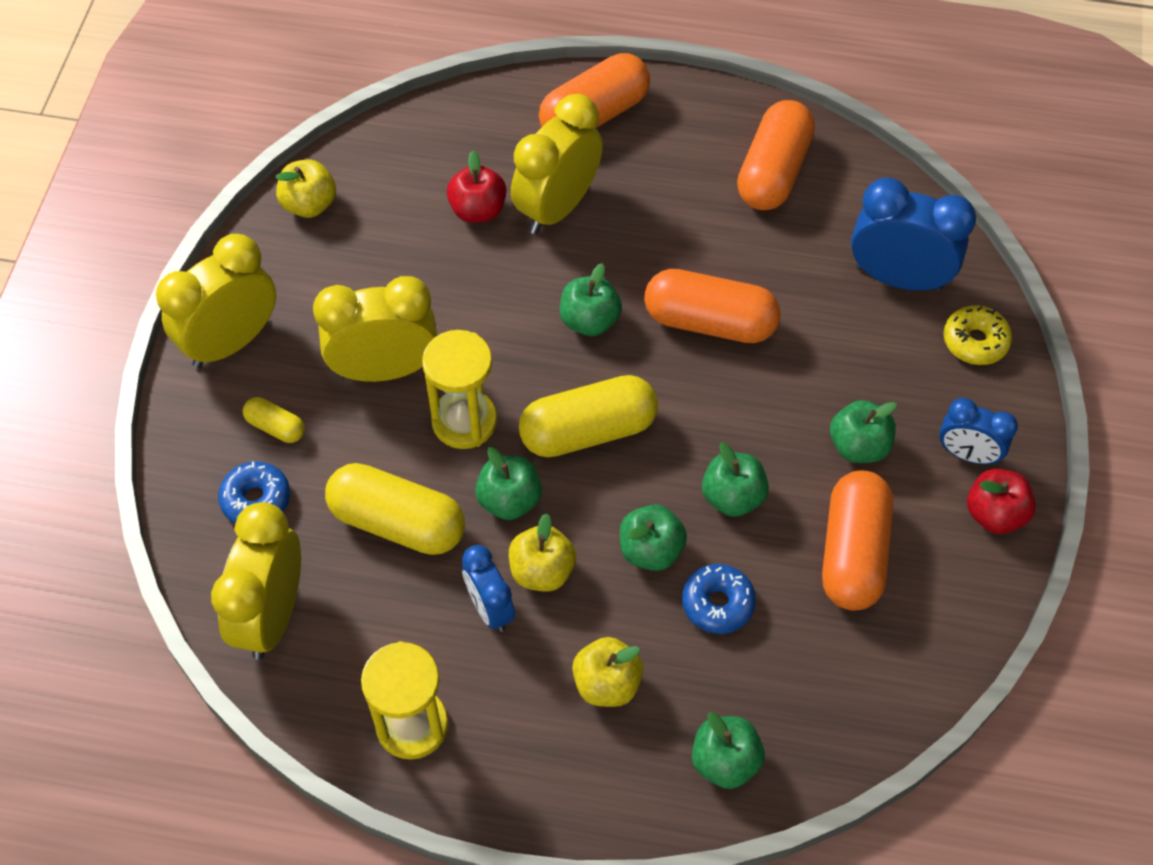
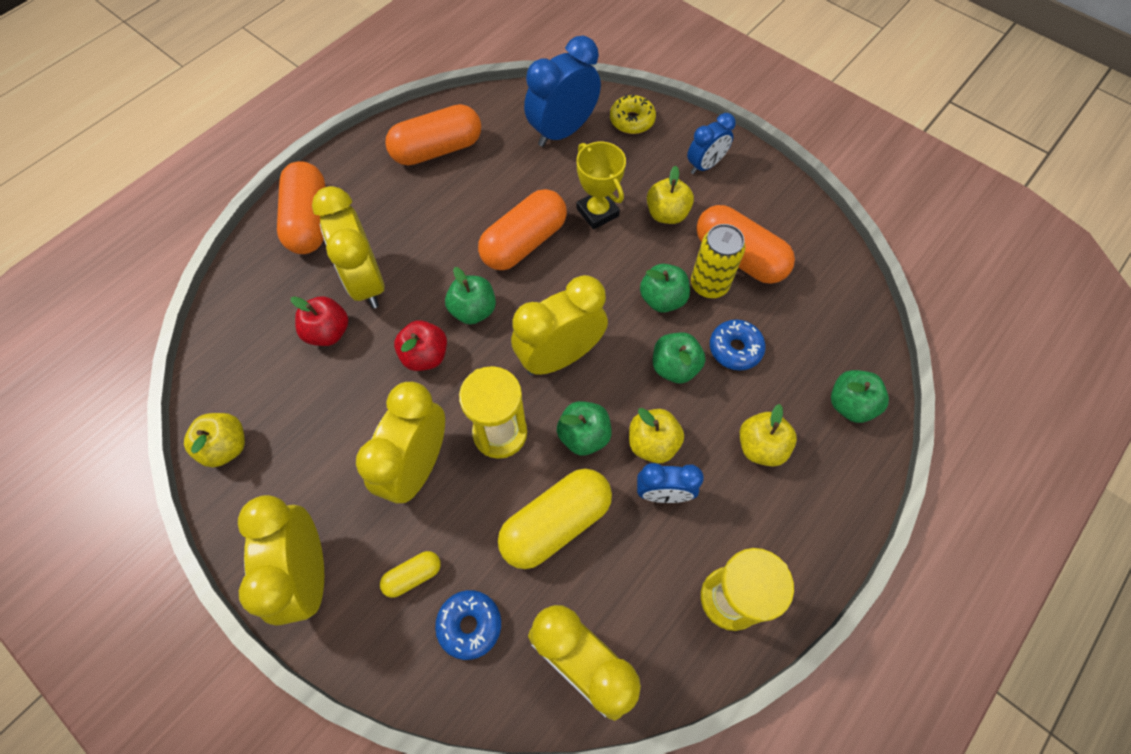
camera: 60 degrees left, 5 degrees up
yellow capsule [519,375,658,457] -> yellow clock [511,275,608,375]
orange capsule [737,100,815,210] -> orange capsule turned 75 degrees counterclockwise [385,104,481,165]
green apple [830,400,897,463] -> yellow apple [647,166,694,224]
red apple [967,469,1036,534] -> red apple moved to [394,320,447,371]
none -> yellow trophy [576,142,626,230]
none -> yellow can [691,224,746,298]

